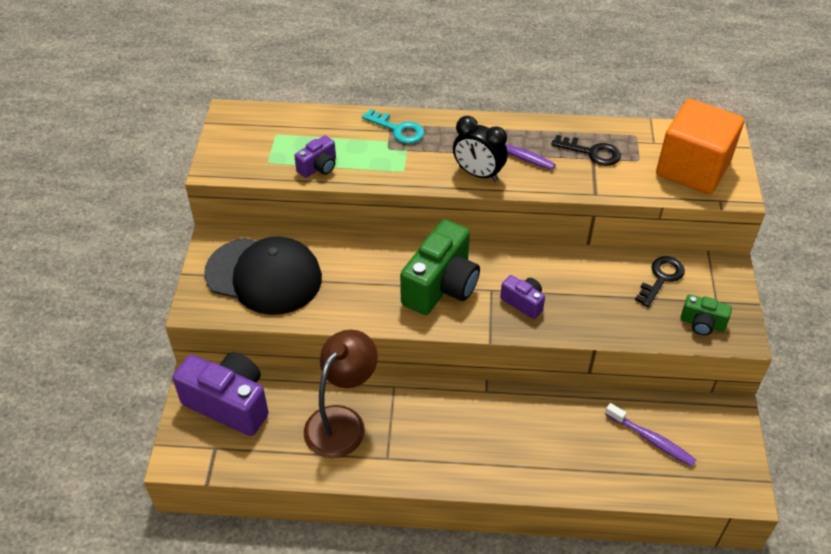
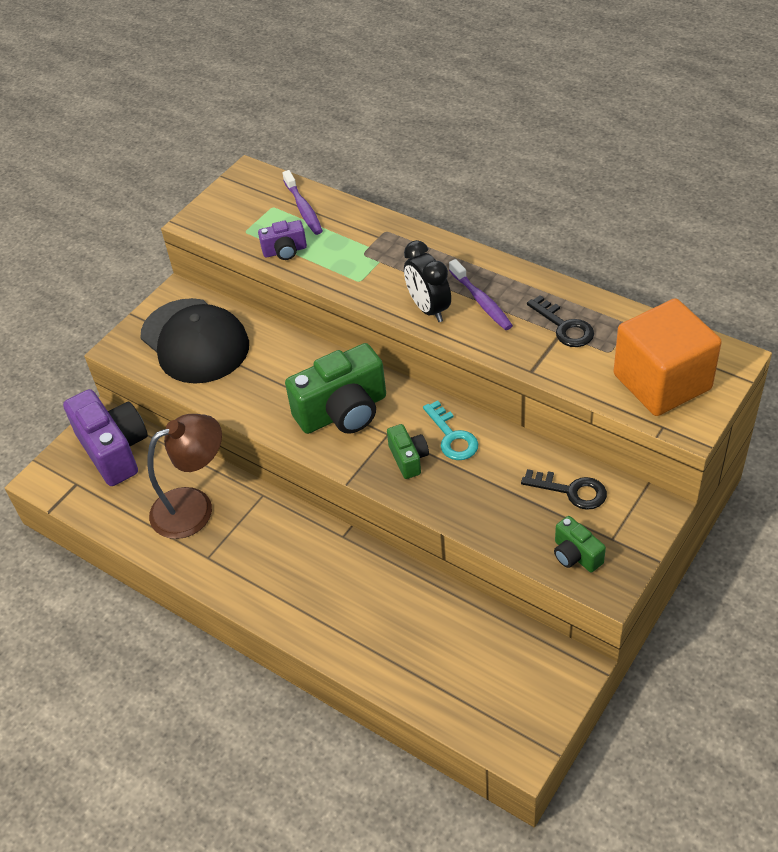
camera: 35 degrees right, 0 degrees up
turquoise key [362,109,424,144] -> turquoise key moved to [423,401,478,460]
purple camera [500,275,545,319] -> green camera [387,424,429,479]
purple toothbrush [605,403,696,466] -> purple toothbrush moved to [282,170,323,235]
black key [635,256,685,307] -> black key turned 45 degrees clockwise [521,469,607,510]

